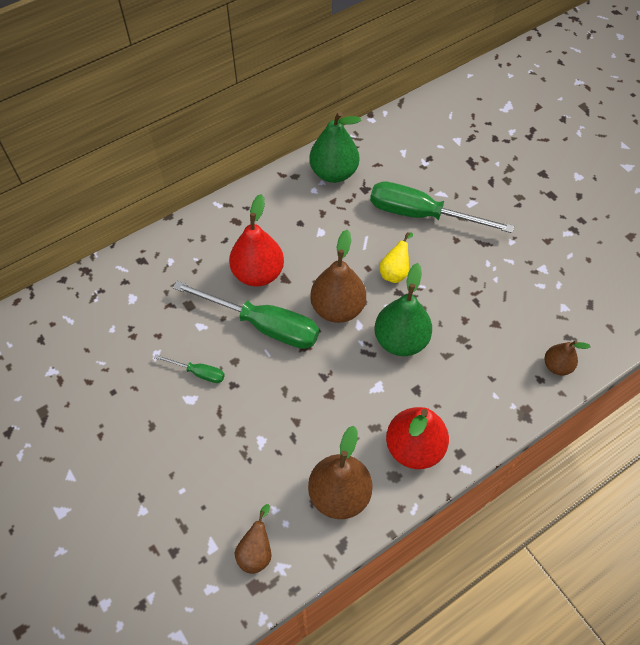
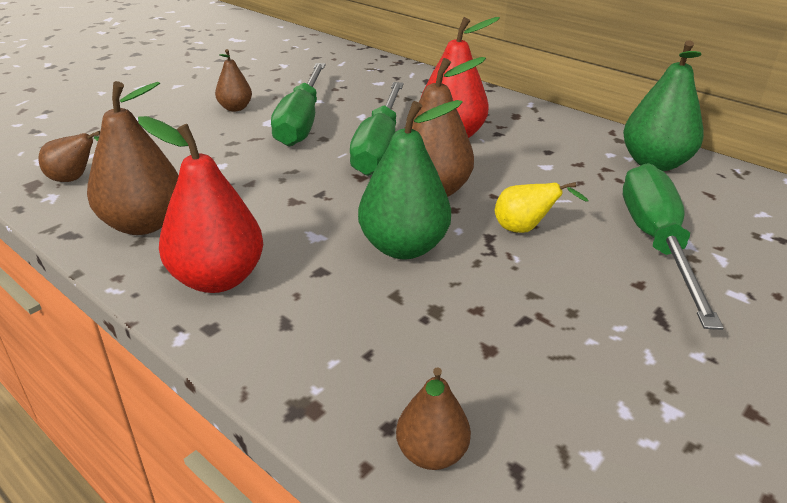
camera: 75 degrees right, 25 degrees down
green screwdriver [154,354,225,383] -> green screwdriver [271,63,326,147], size x2.17
none -> brown pear [215,49,252,111]

